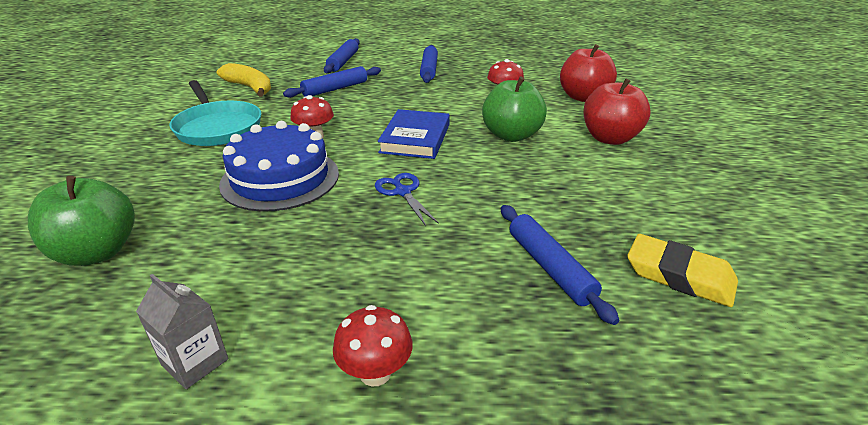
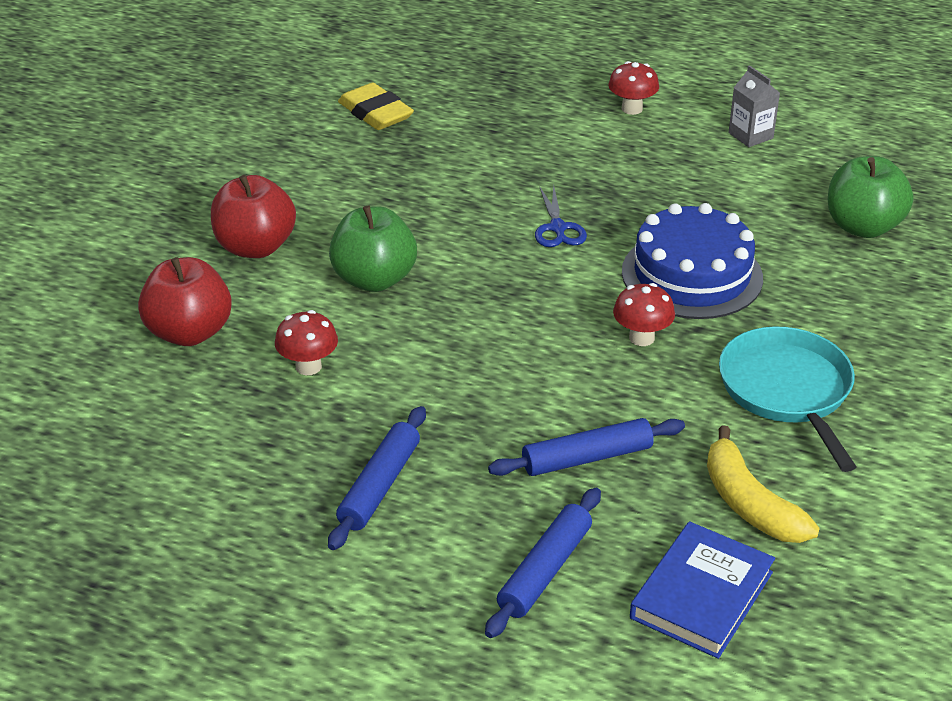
camera: 160 degrees left, 5 degrees up
blue book [378,109,450,159] -> blue book moved to [630,521,775,659]
blue rolling pin [501,205,619,325] -> none

